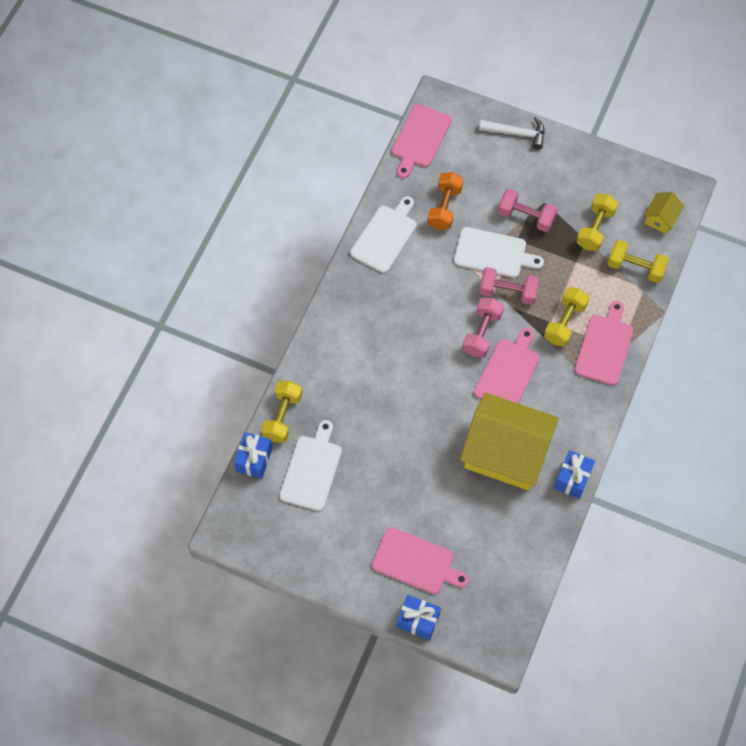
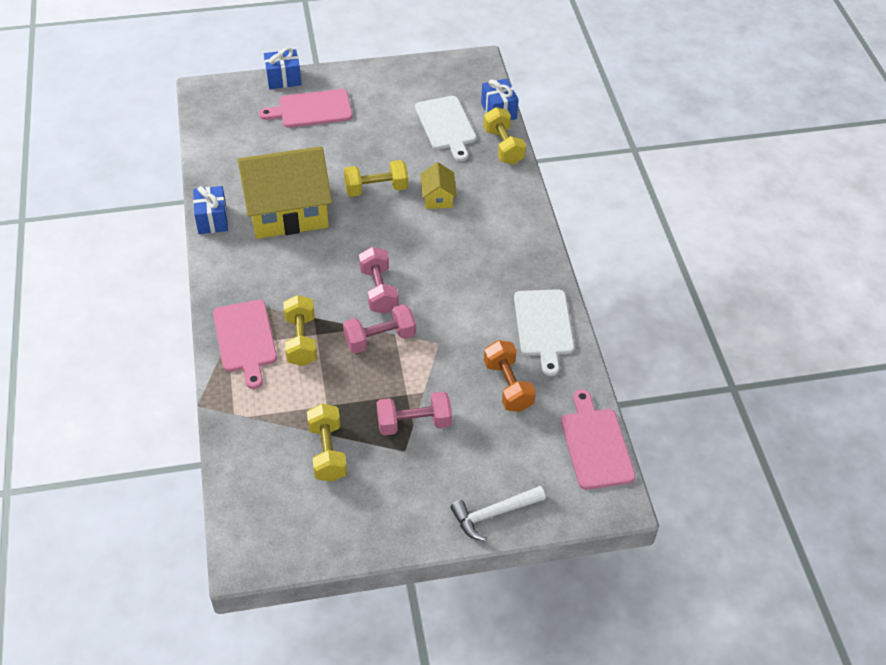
camera: 145 degrees right, 15 degrees down
white cutting board [454,227,544,278] -> none
pink cutting board [474,328,540,403] -> none
yellow dumbbell [607,240,669,283] -> yellow dumbbell moved to [344,160,408,197]
yellow house [644,192,684,234] -> yellow house moved to [420,162,457,209]

